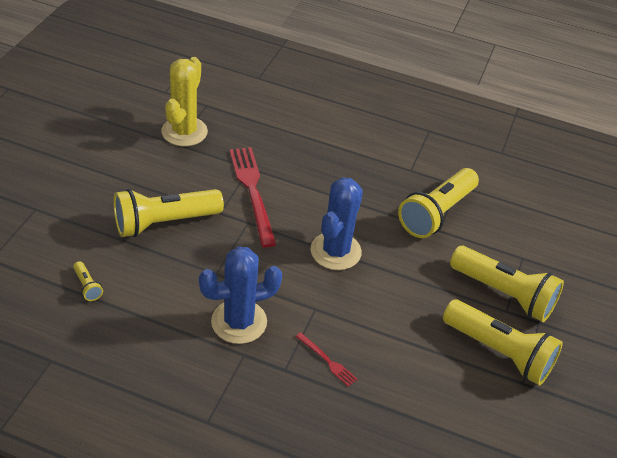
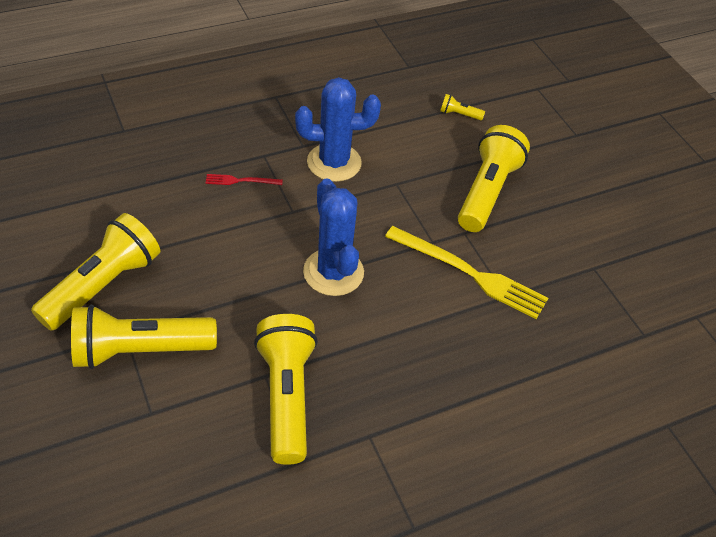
camera: 135 degrees right, 5 degrees up
yellow cactus [161,57,208,146] -> none
blue cactus [199,246,282,344] -> blue cactus turned 60 degrees clockwise [295,77,381,182]
red fork [229,147,277,247] -> yellow fork [385,226,548,319]
yellow flashlight [443,299,563,385] -> yellow flashlight turned 135 degrees clockwise [31,213,160,331]

